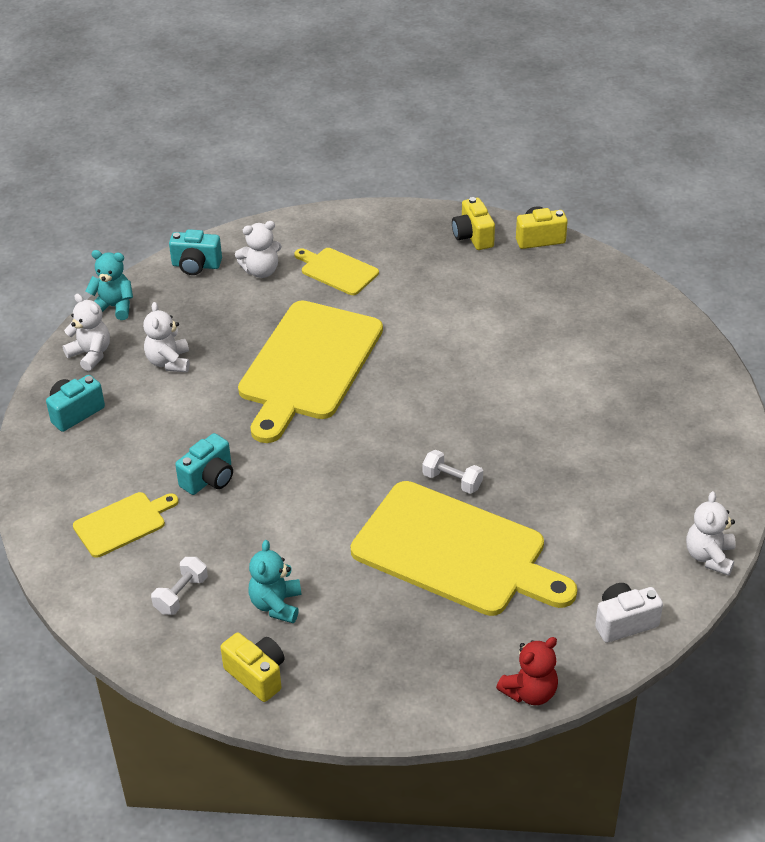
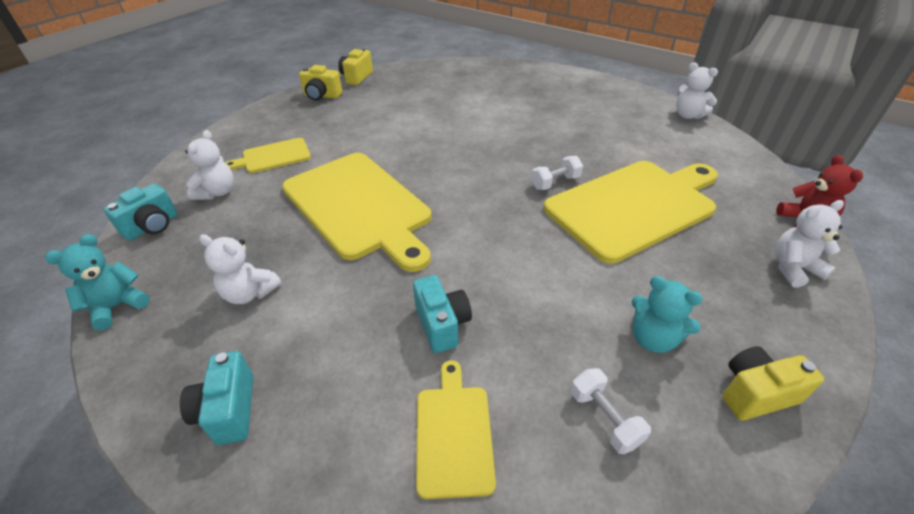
camera: 60 degrees left, 0 degrees up
white teddy bear [63,294,110,371] -> white teddy bear moved to [775,200,844,288]
white camera [595,583,663,643] -> none

